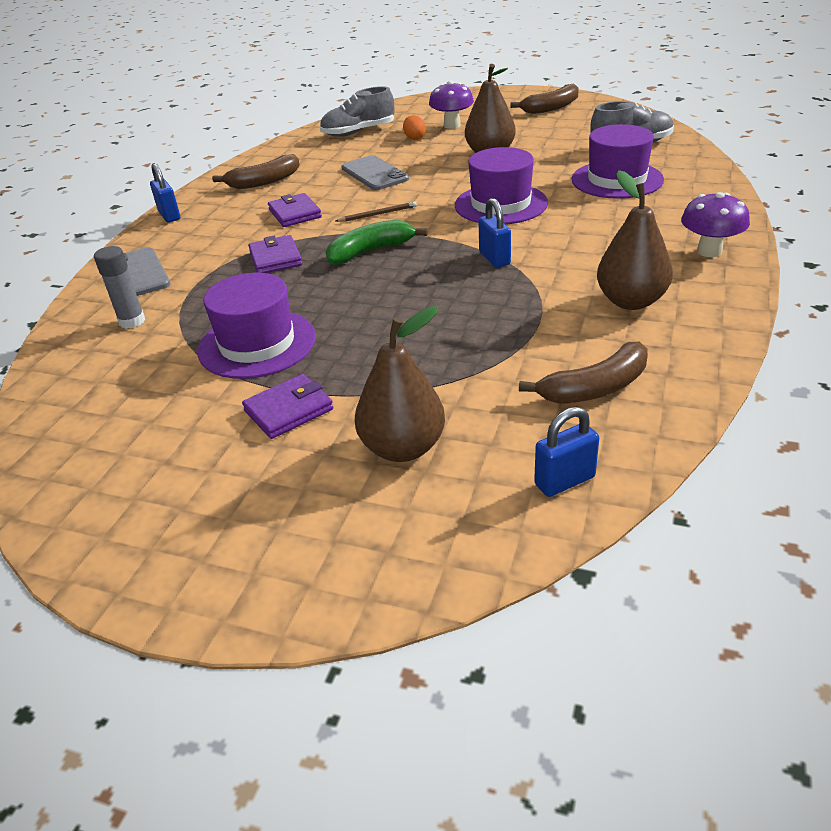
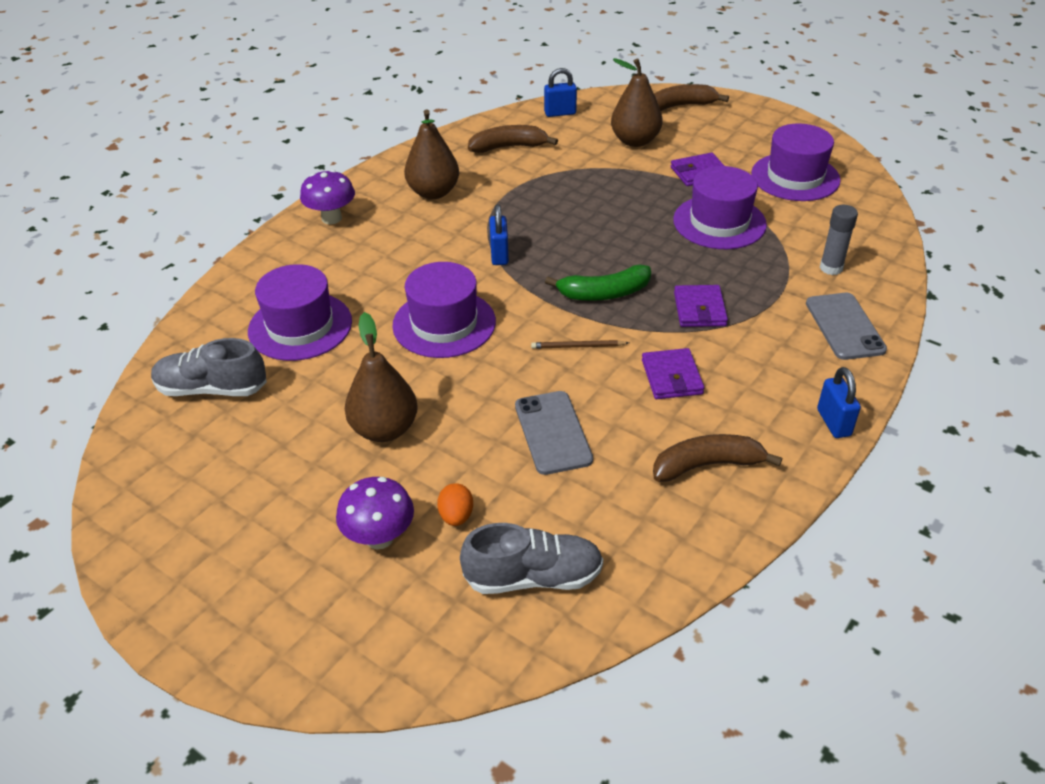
camera: 165 degrees left, 5 degrees up
brown banana [511,84,579,114] -> brown banana moved to [654,84,729,111]
none -> purple hat [751,123,841,201]

